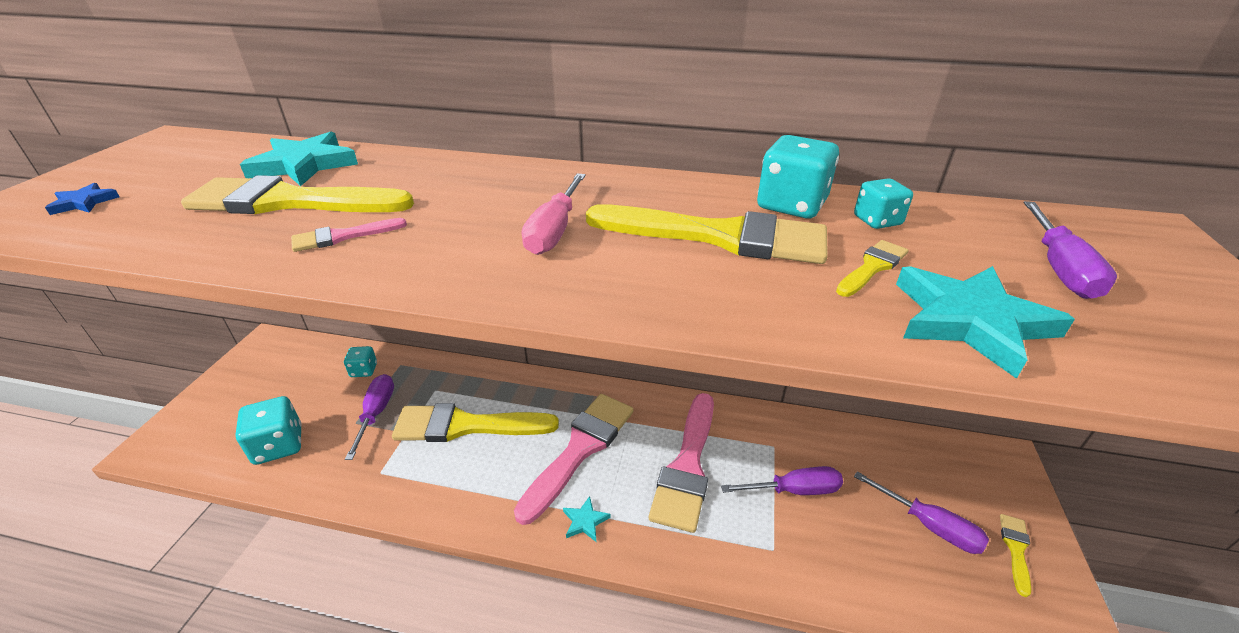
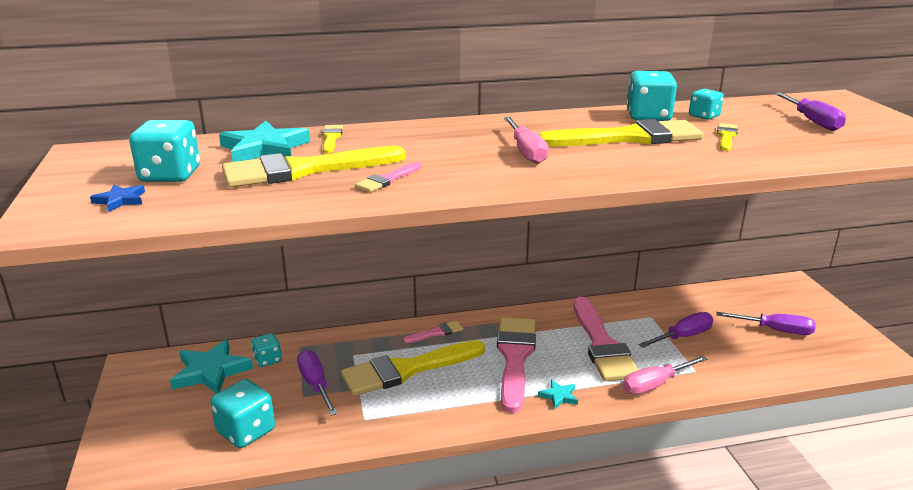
camera: 25 degrees left, 10 degrees down
turquoise star [896,266,1075,379] -> turquoise star moved to [170,339,253,394]
yellow brush [1000,514,1031,597] -> yellow brush moved to [322,125,343,153]
none -> turquoise dice [129,120,200,182]
none -> pink brush [403,321,463,343]
none -> pink screwdriver [622,356,707,395]

